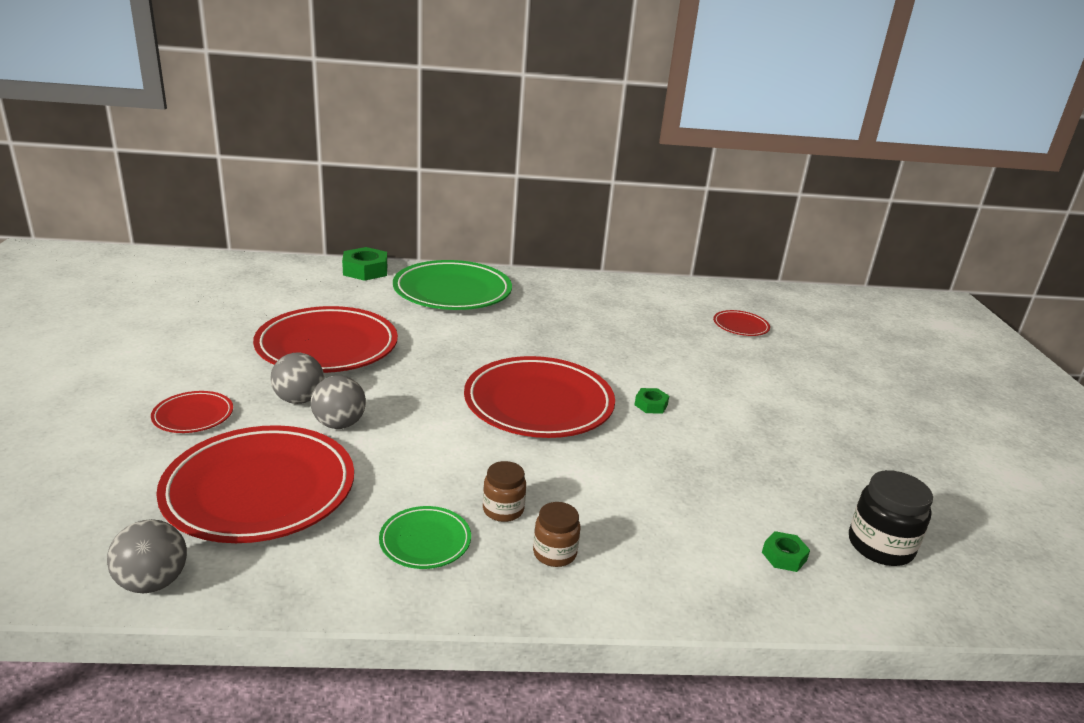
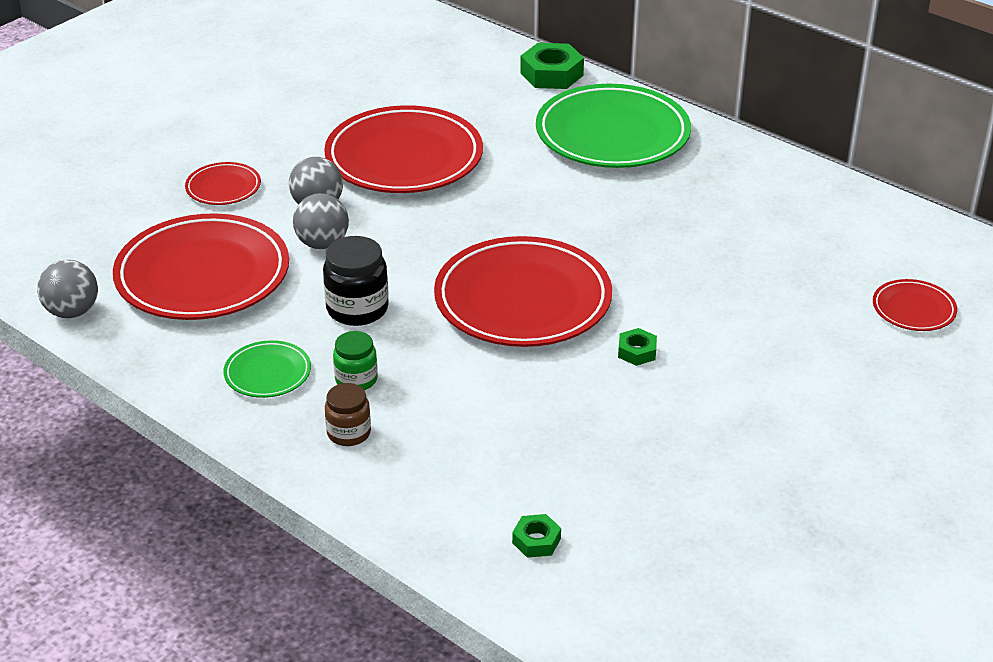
camera: 45 degrees right, 10 degrees up
brown jar [483,461,526,522] -> green jar [333,331,378,390]
black jar [849,470,933,566] -> black jar moved to [323,236,389,326]

